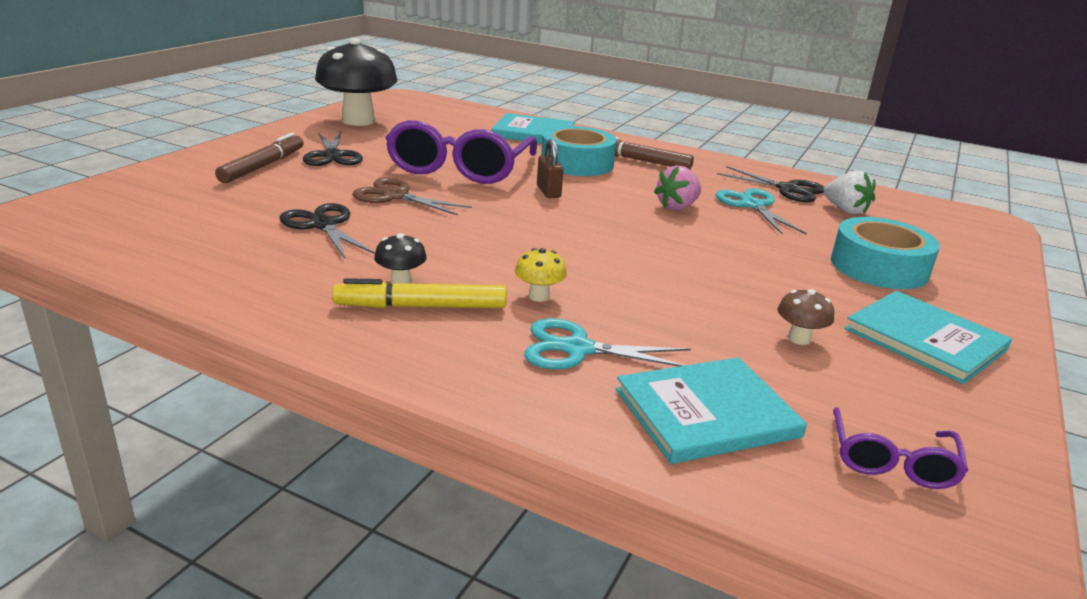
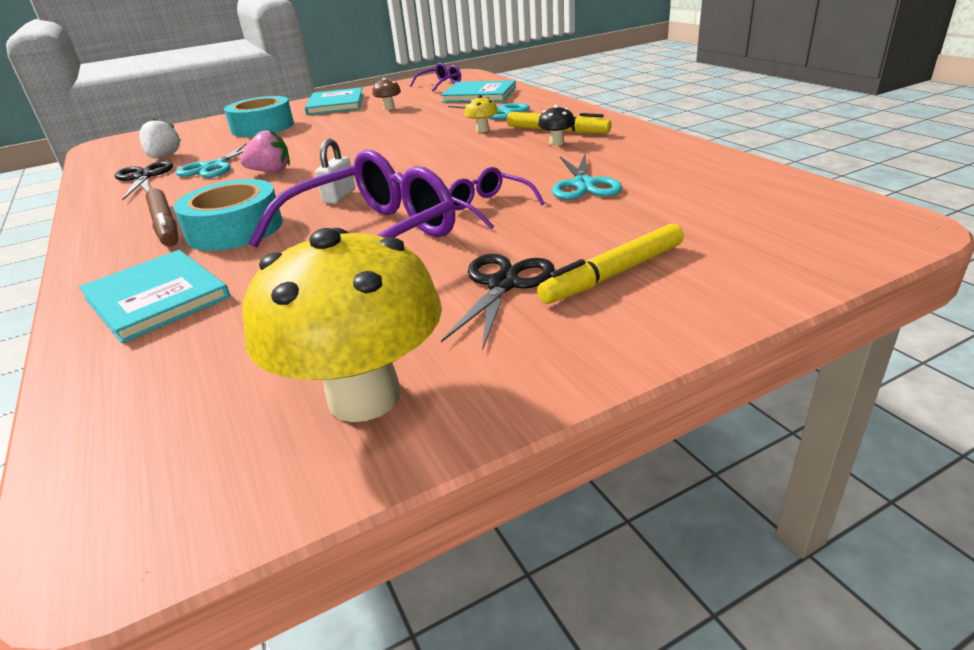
camera: 140 degrees left, 5 degrees up
brown marker [215,133,303,183] -> yellow marker [537,224,684,304]
black scissors [280,203,375,258] -> turquoise scissors [552,152,623,200]
black mushroom [315,38,397,126] -> yellow mushroom [243,228,442,422]
brown scissors [352,178,472,215] -> purple glasses [448,167,545,229]
brown padlock [537,139,563,198] -> white padlock [315,139,355,204]

